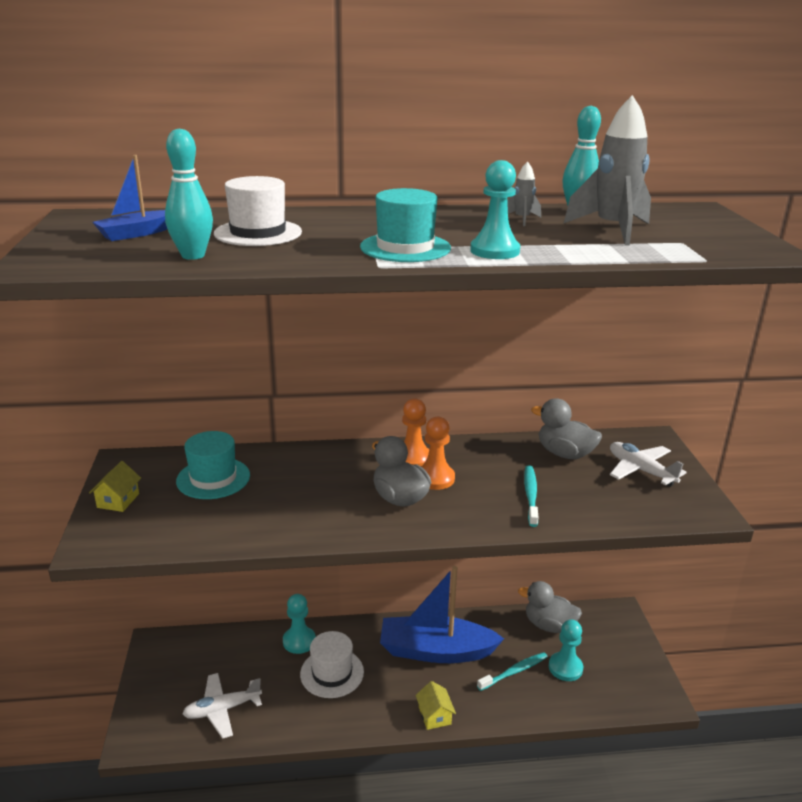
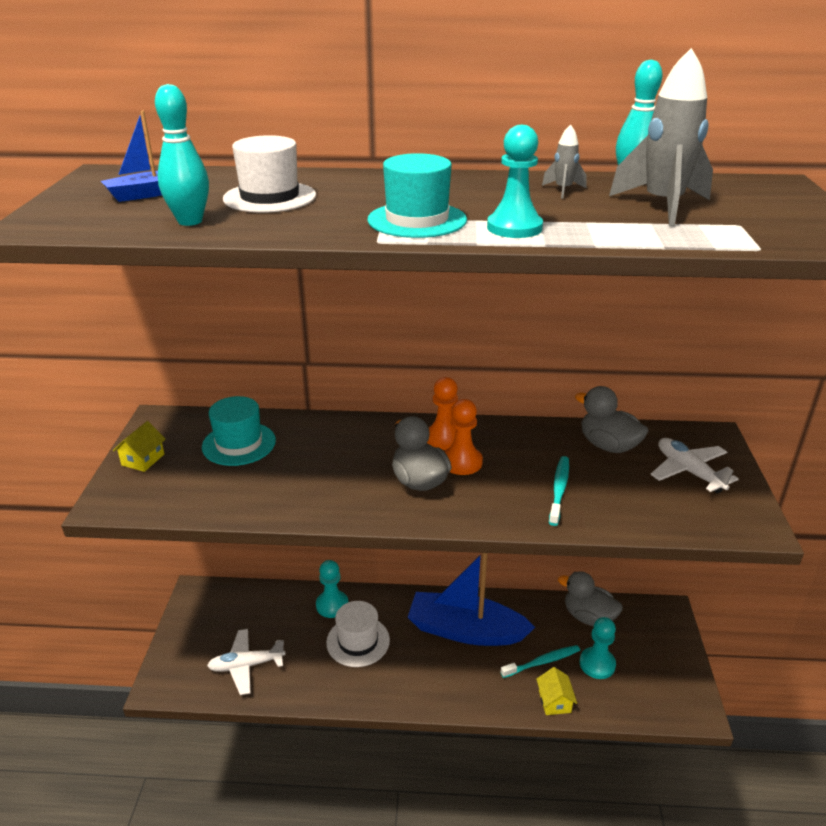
camera: 10 degrees right, 5 degrees up
yellow house [415,681,456,730] -> yellow house moved to [536,667,577,715]

